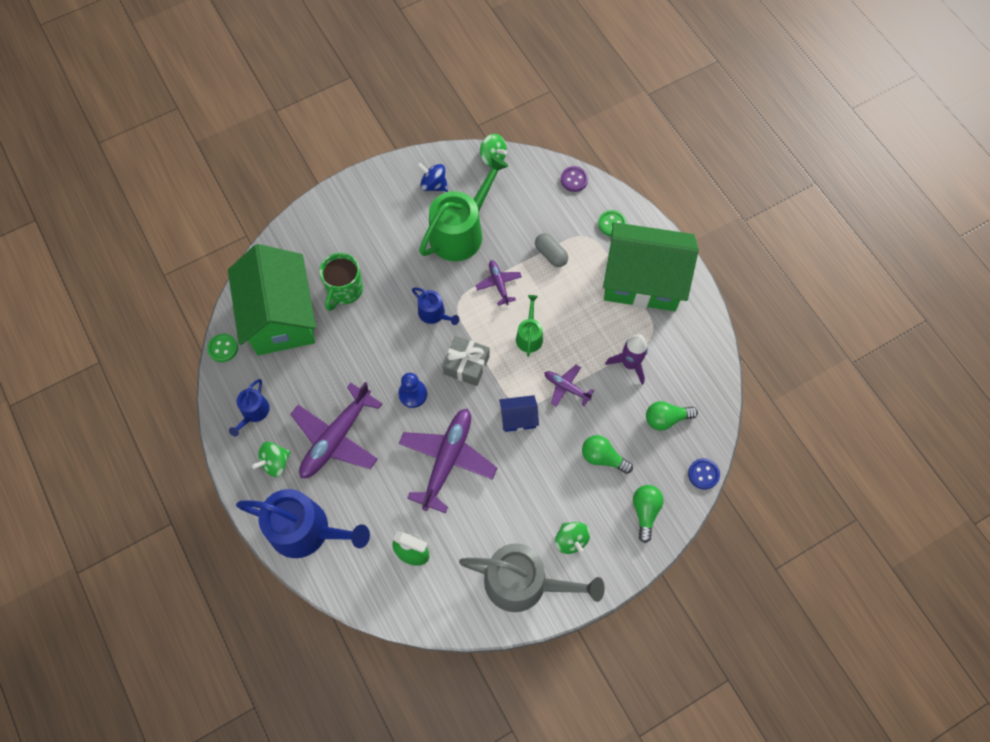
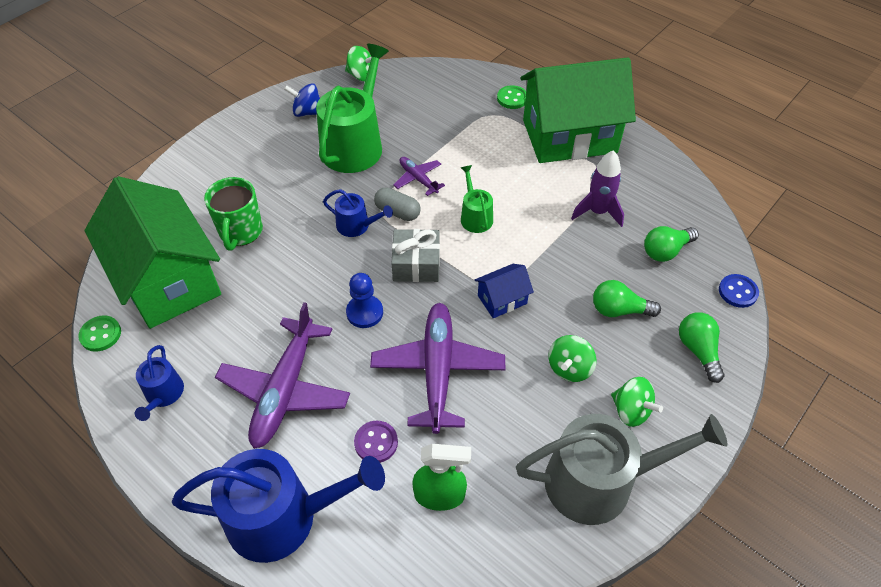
camera: 20 degrees left, 15 degrees down
green spinning top [252,442,291,477] -> green spinning top moved to [548,335,597,382]
grey capsule [535,233,568,267] -> grey capsule moved to [374,187,421,221]
purple plane [544,365,594,407] -> none
purple button [561,166,588,192] -> purple button moved to [354,421,398,463]

